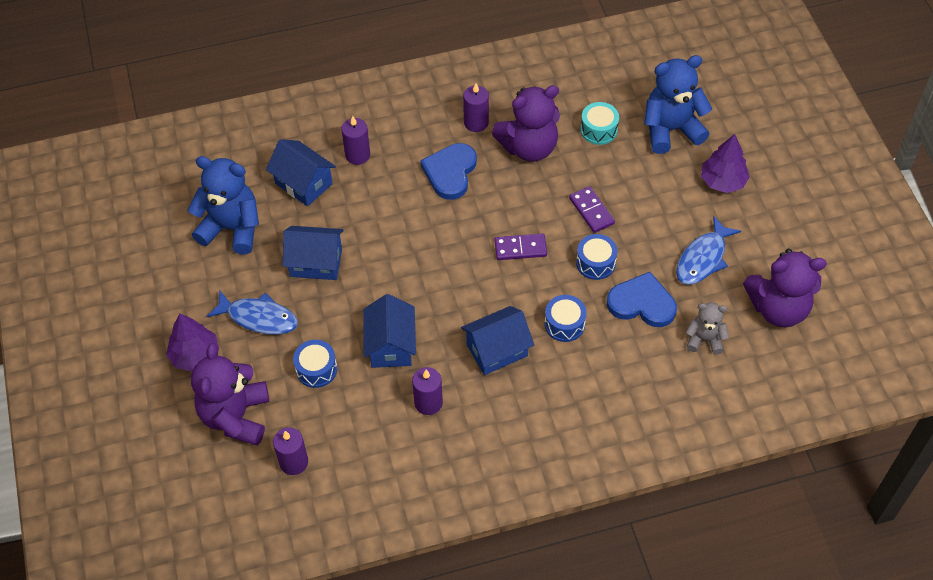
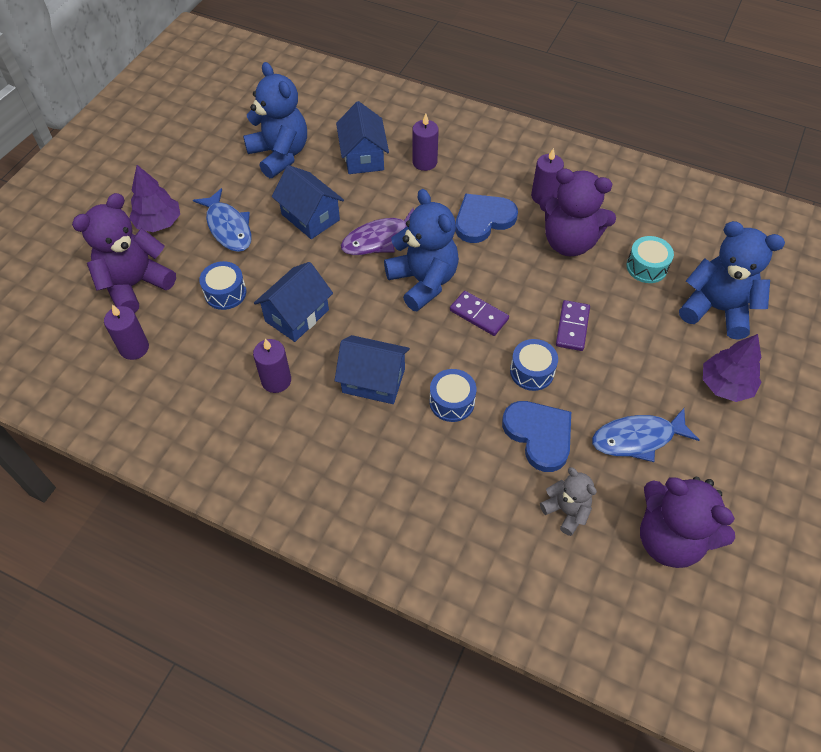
camera: 40 degrees right, 0 degrees up
none -> purple fish [341,208,414,255]
none -> blue teddy bear [384,189,459,311]

